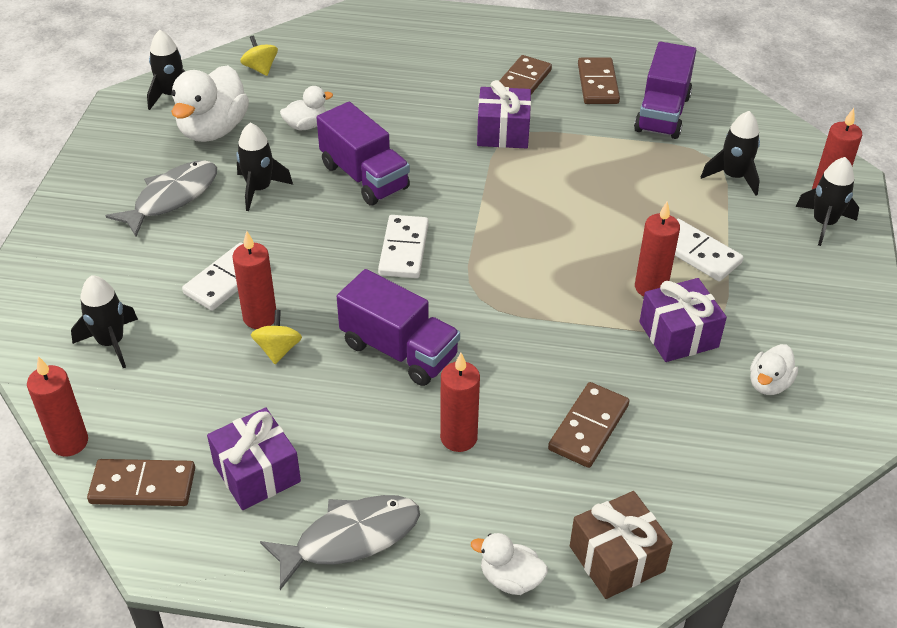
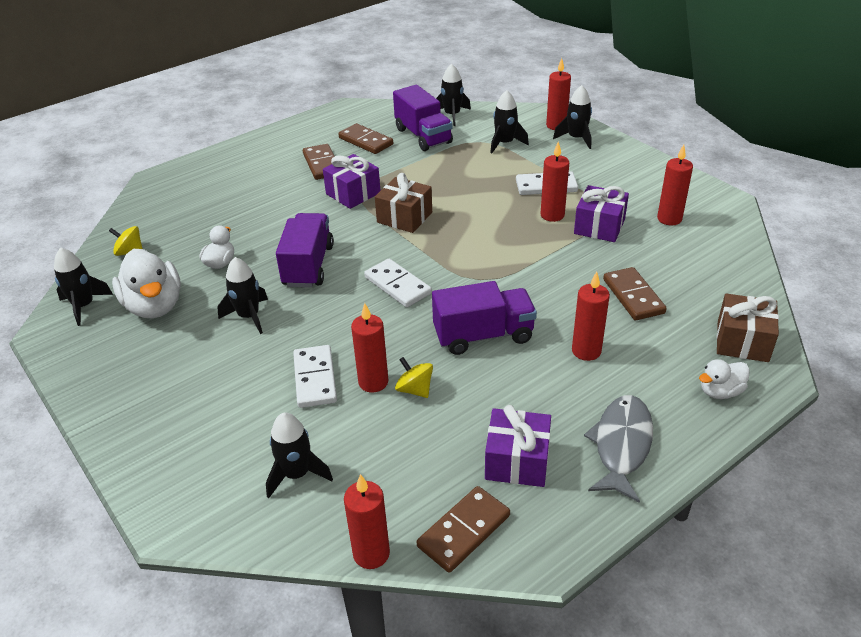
camera: 45 degrees left, 5 degrees down
grey fish [106,160,217,237] -> none
purple truck [317,102,410,206] -> purple truck turned 90 degrees counterclockwise [276,213,334,288]
white duck [750,344,798,395] -> red candle [657,145,693,226]
none -> brown gift [375,173,432,233]
none -> black rocket [436,64,471,126]

